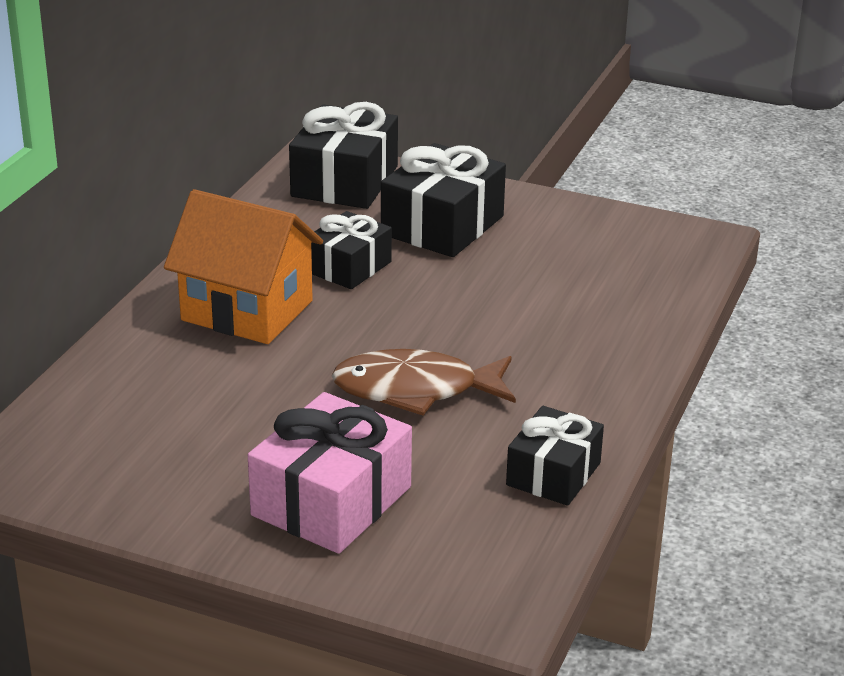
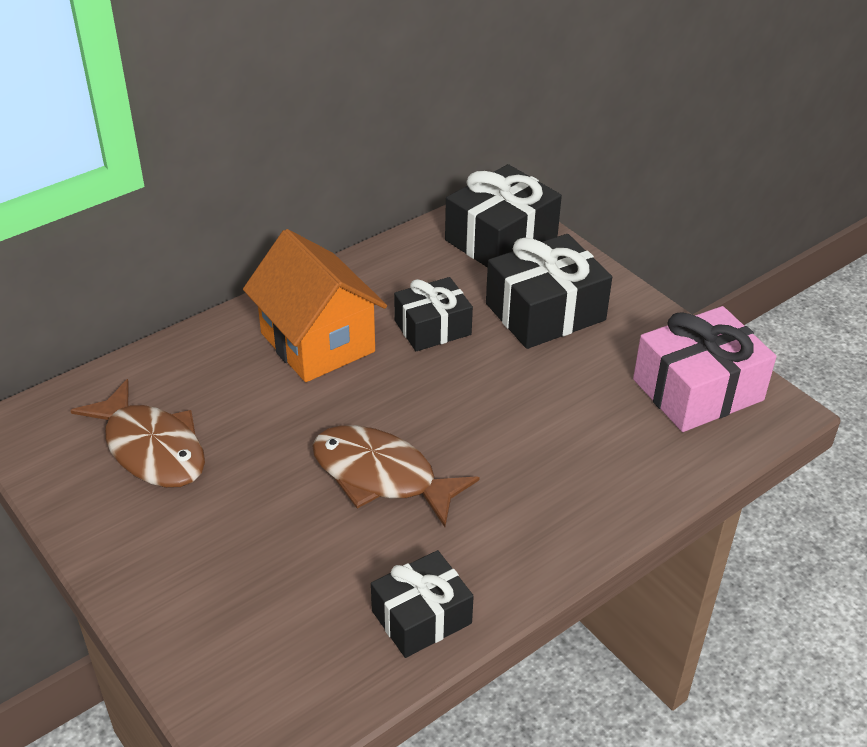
camera: 30 degrees right, 10 degrees up
pink gift [248,392,412,554] -> pink gift moved to [633,306,776,432]
none -> brown fish [70,379,205,488]

